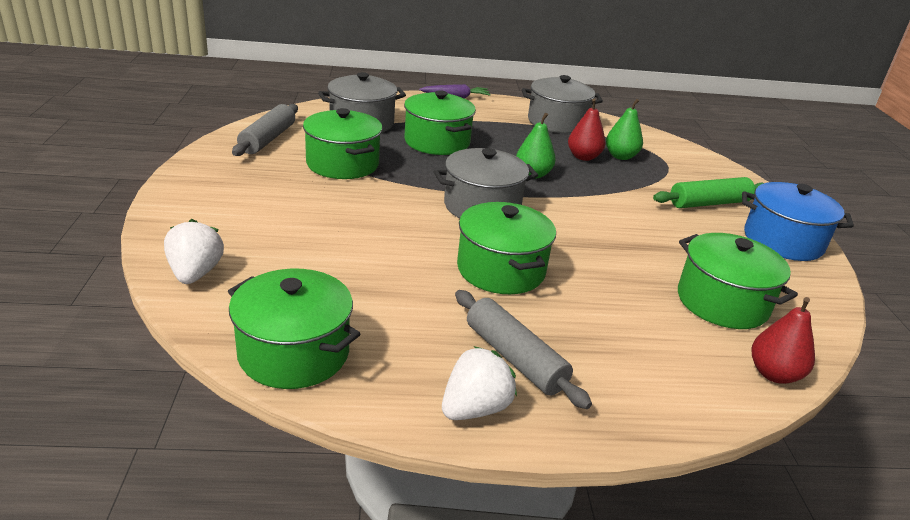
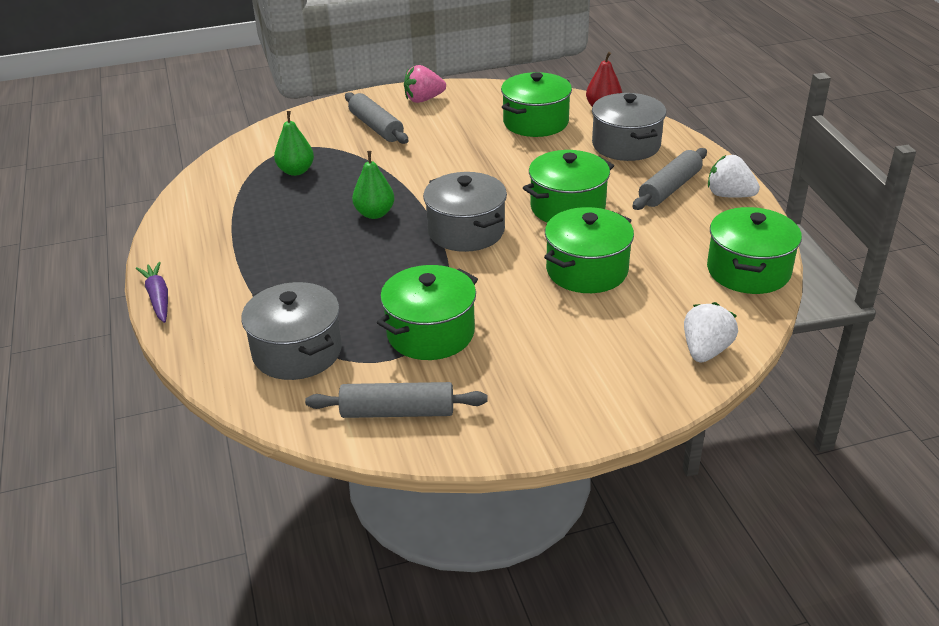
camera: 100 degrees left, 5 degrees up
white strawberry [164,219,224,284] -> white strawberry turned 135 degrees clockwise [684,302,738,362]
green pot [404,90,476,155] -> green pot moved to [544,207,634,293]
grey pot [522,75,603,133] -> grey pot moved to [592,93,666,161]
red pear [568,99,606,161] -> none
green rolling pin [653,177,764,208] -> grey rolling pin [345,92,409,144]
blue pot [742,182,854,261] -> pink strawberry [404,65,446,103]

